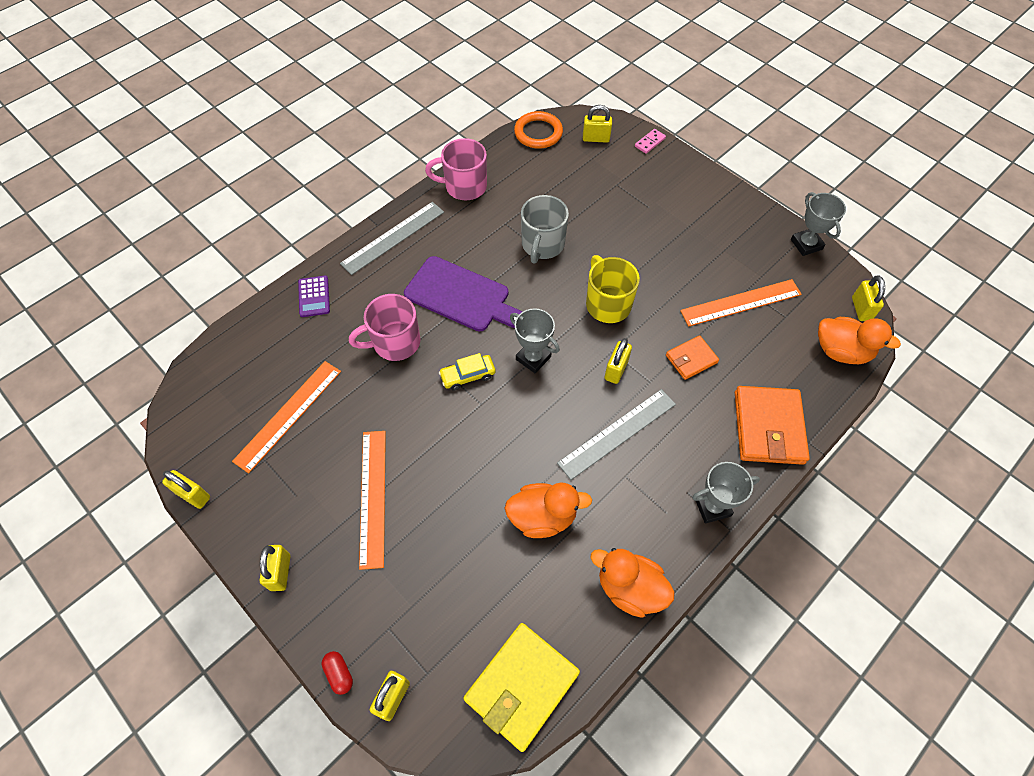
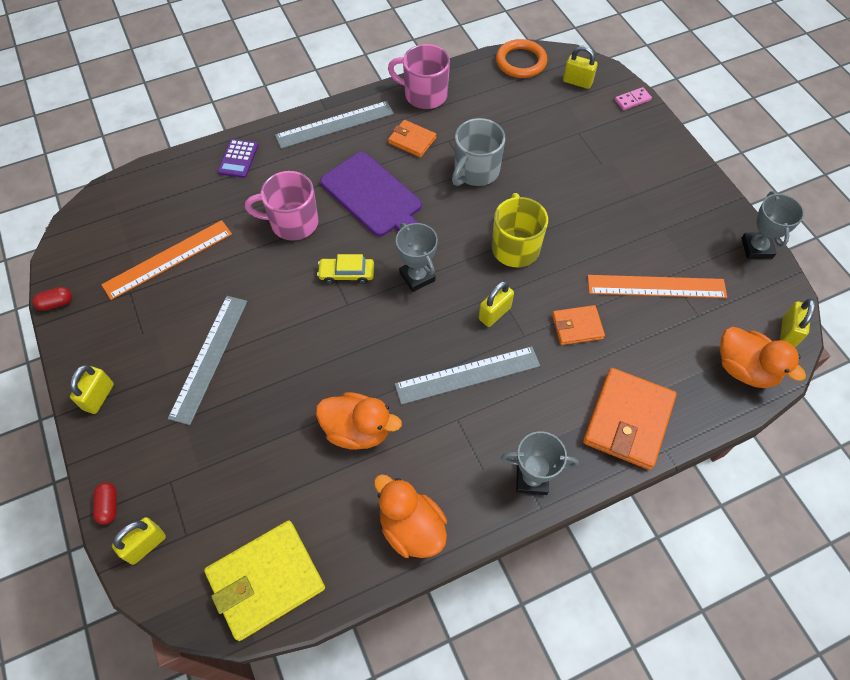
camera: 20 degrees right, 0 degrees up
yellow padlock [162,470,210,509] -> red capsule [32,287,72,311]
orange ruler [359,431,386,570] -> grey ruler [168,296,247,425]
none -> orange wallet [388,120,436,158]

